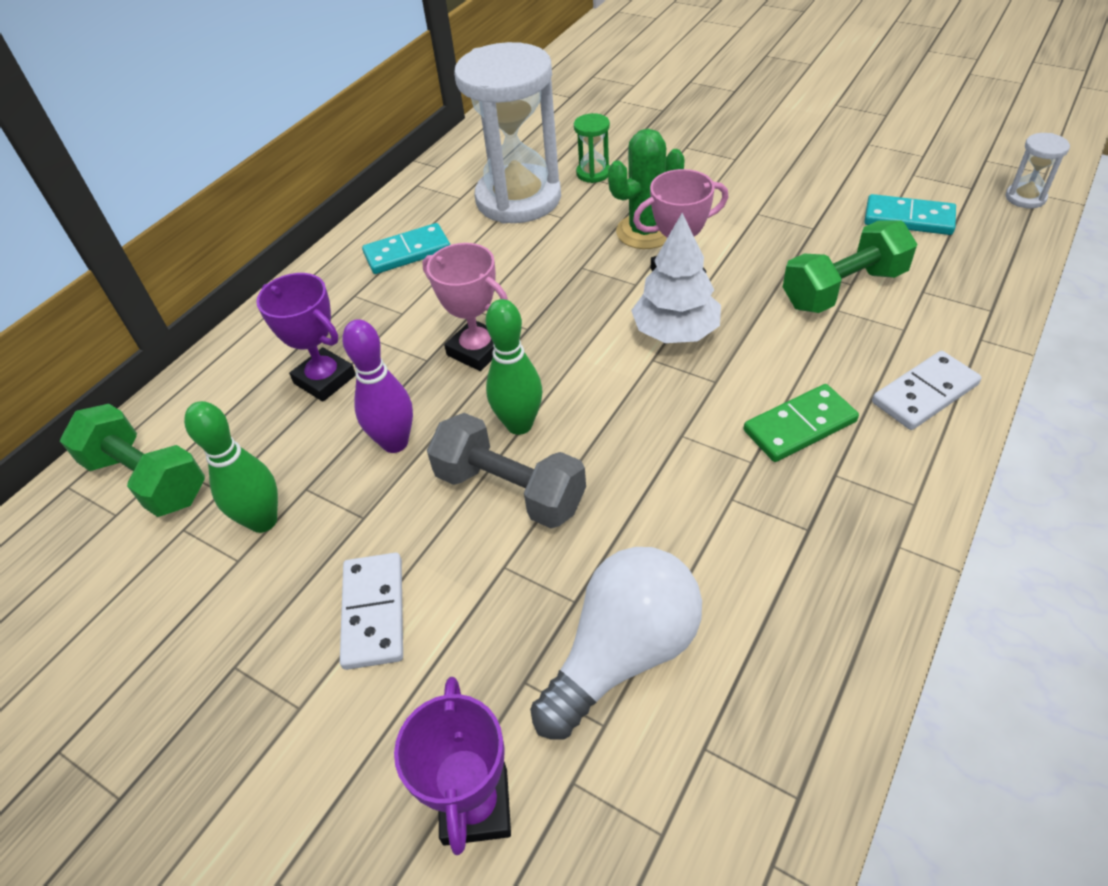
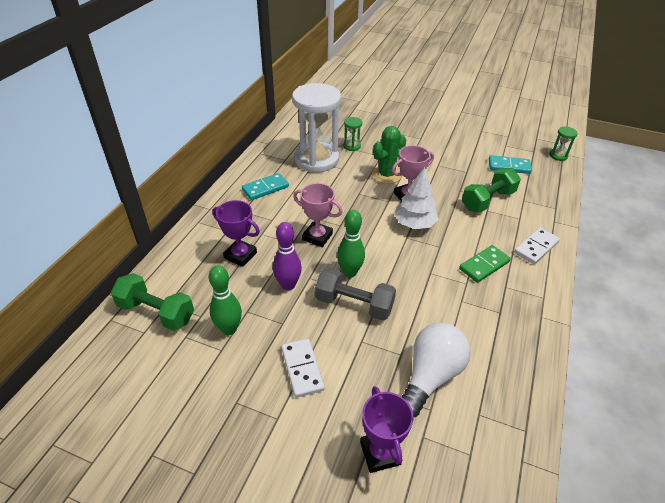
camera: 15 degrees left, 5 degrees down
white hourglass [1006,133,1070,208] -> green hourglass [549,127,578,161]

